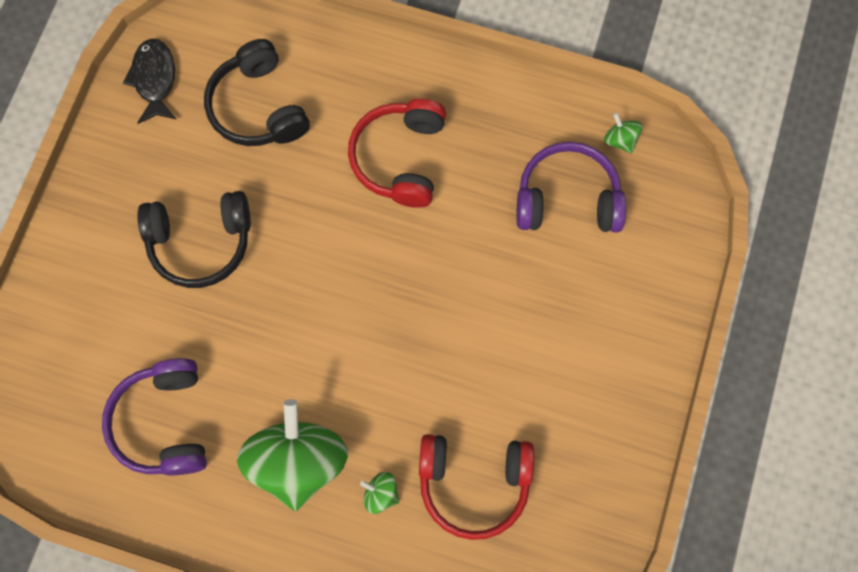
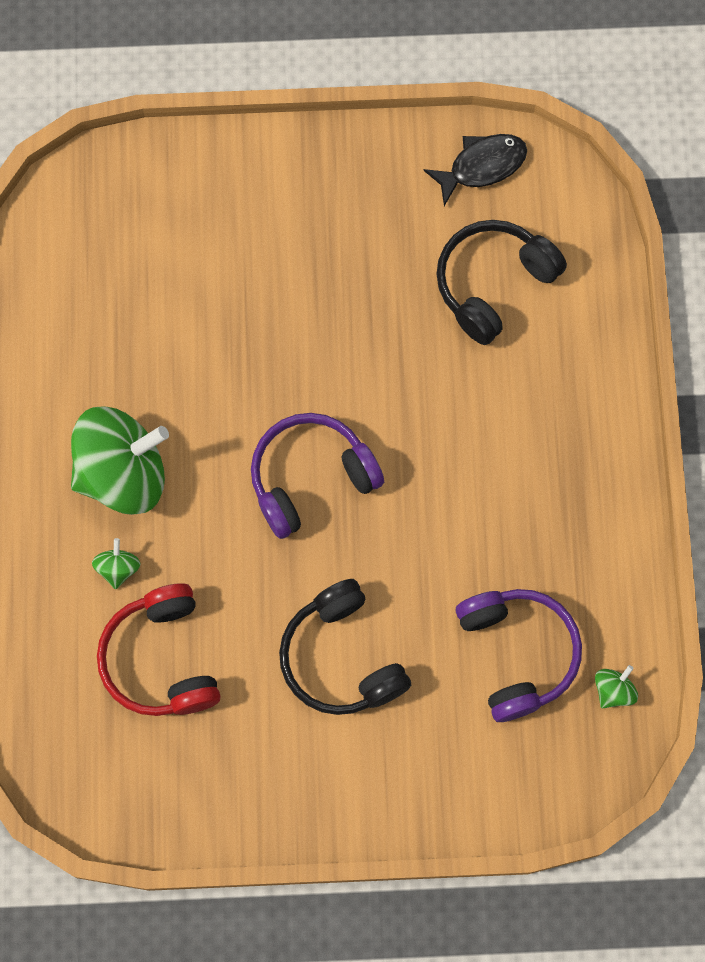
camera: 70 degrees right, 0 degrees up
purple headphones [102,358,207,475] -> purple headphones moved to [251,413,384,539]
black headphones [137,191,251,288] -> black headphones moved to [279,579,411,715]
red headphones [348,99,446,208] -> none

